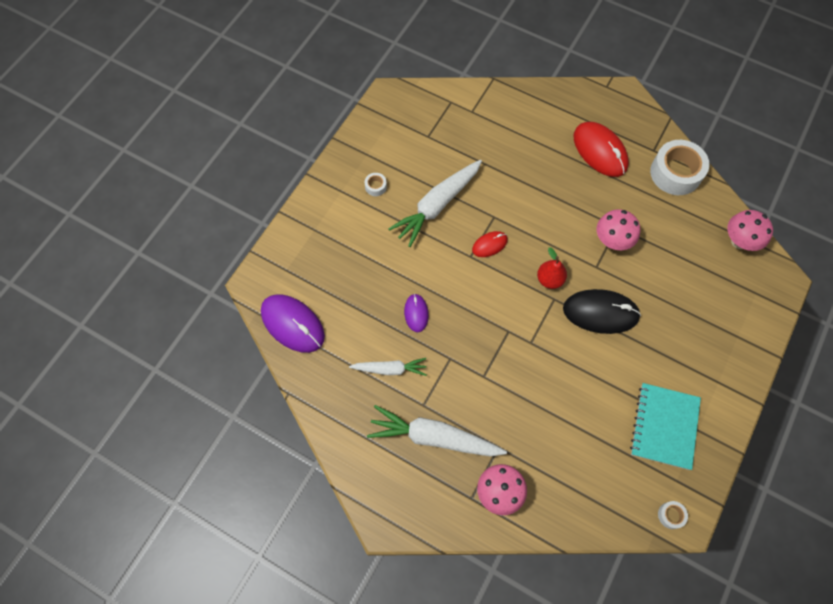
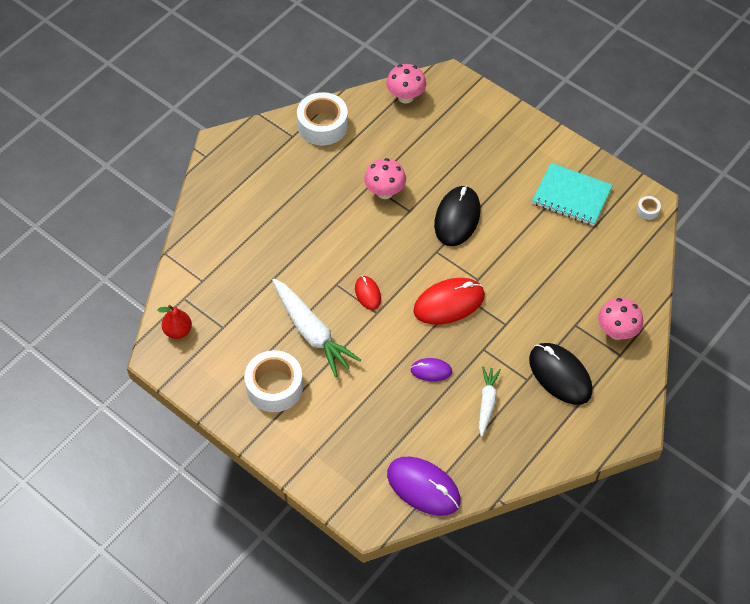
camera: 80 degrees left, 10 degrees down
purple mouse [261,294,325,353] -> purple mouse turned 75 degrees clockwise [387,457,461,516]
white tape [365,173,387,196] -> white tape [244,350,303,412], size x2.35
white carrot [367,405,507,457] -> black mouse [529,343,593,405]
red pear [537,247,567,289] -> red pear moved to [157,305,192,339]
red mouse [574,122,629,177] -> red mouse moved to [413,278,485,325]

